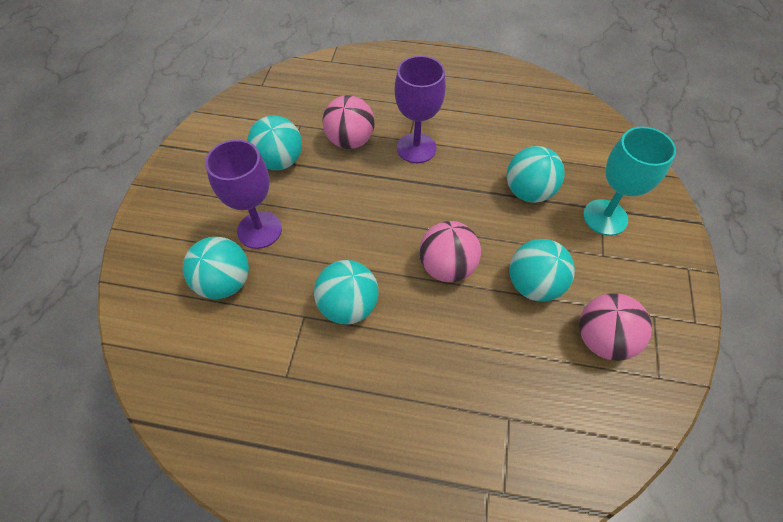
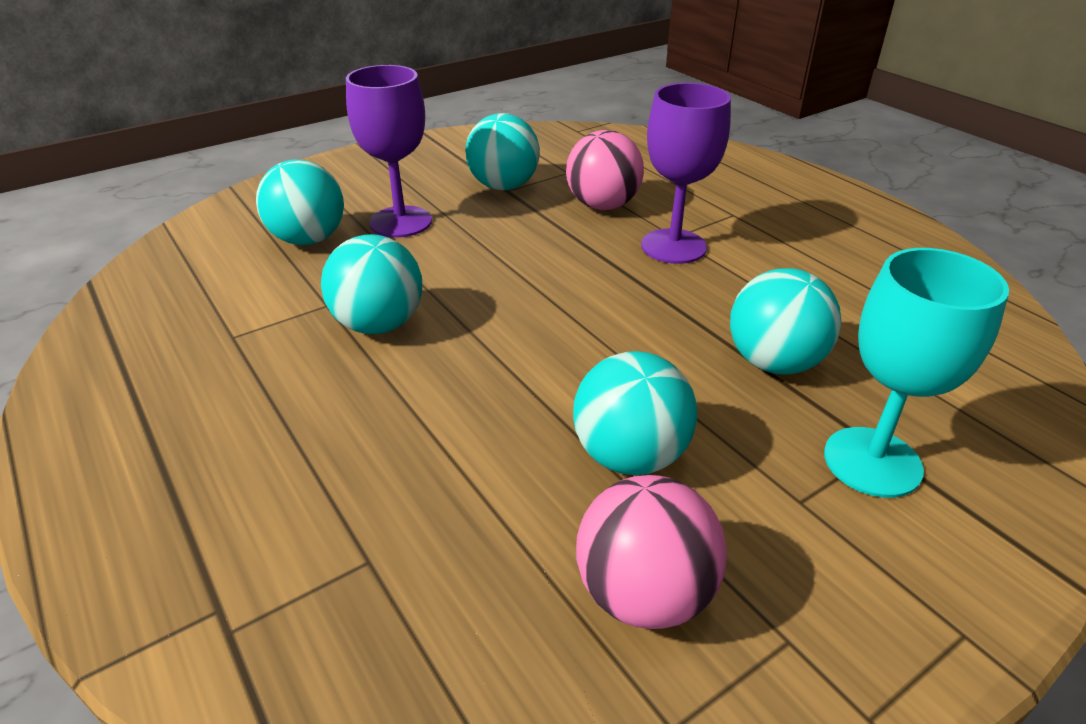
camera: 45 degrees right, 20 degrees down
pink ball [419,221,481,282] -> none

